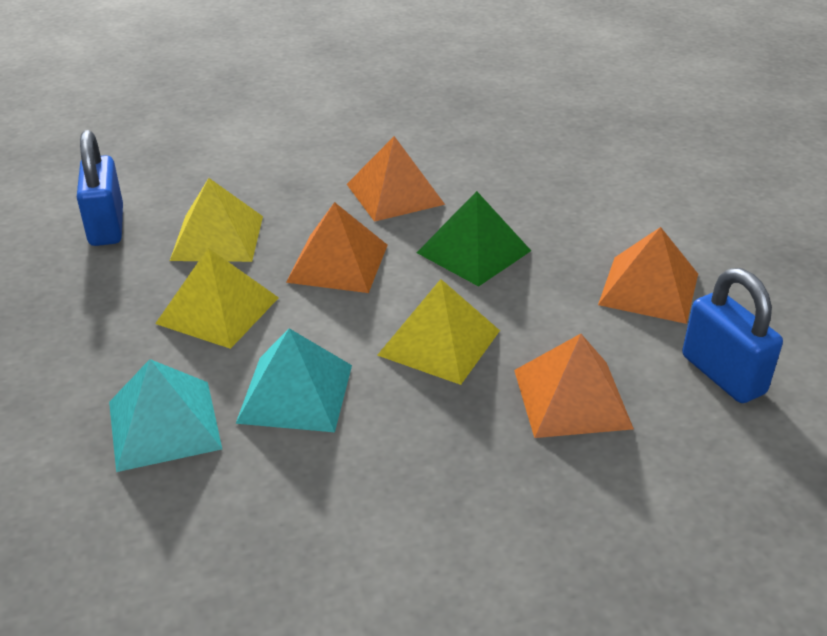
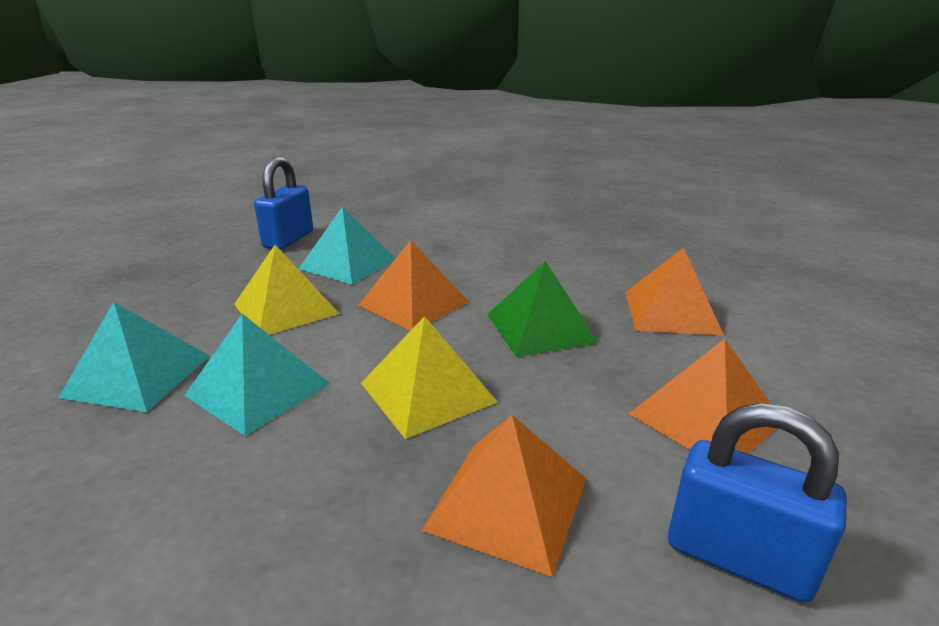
camera: 30 degrees right, 10 degrees down
yellow pyramid [170,178,263,262] -> turquoise pyramid [299,207,396,285]
orange pyramid [347,136,445,222] -> orange pyramid moved to [625,247,724,335]
blue padlock [682,268,783,403] -> blue padlock turned 60 degrees counterclockwise [668,403,847,603]

